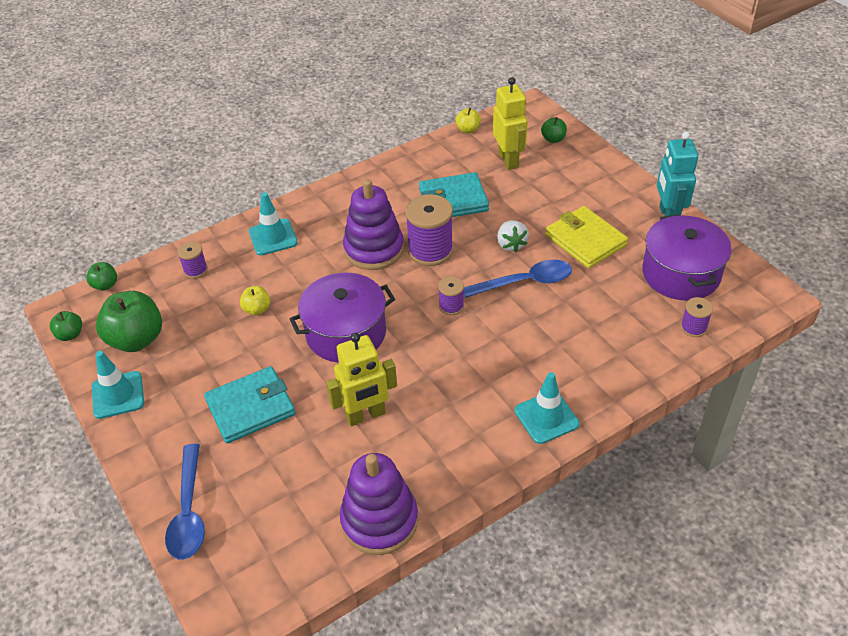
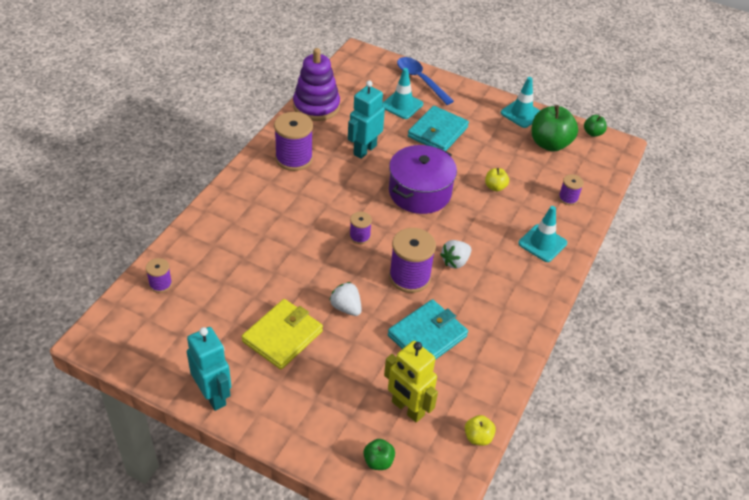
camera: 145 degrees right, 0 degrees up
green apple [86,262,117,291] -> none
yellow robot [326,333,397,426] -> turquoise robot [348,80,385,159]
purple stacking toy [343,179,404,270] -> white strawberry [440,240,471,269]
blue spoon [463,260,572,298] -> none
turquoise traffic cone [515,372,579,444] -> turquoise traffic cone moved to [382,68,423,119]
yellow wallet [545,206,628,268] -> yellow wallet turned 75 degrees counterclockwise [242,299,323,369]
purple pot [642,214,732,301] -> none
none -> purple spool [274,112,313,171]

